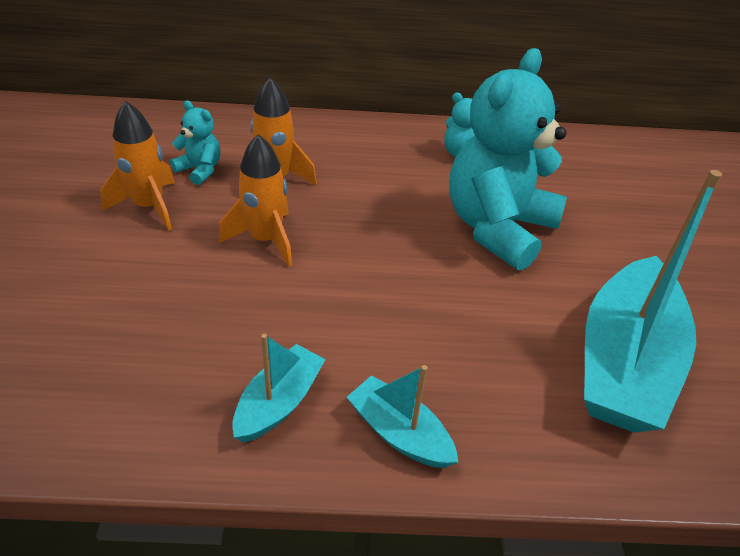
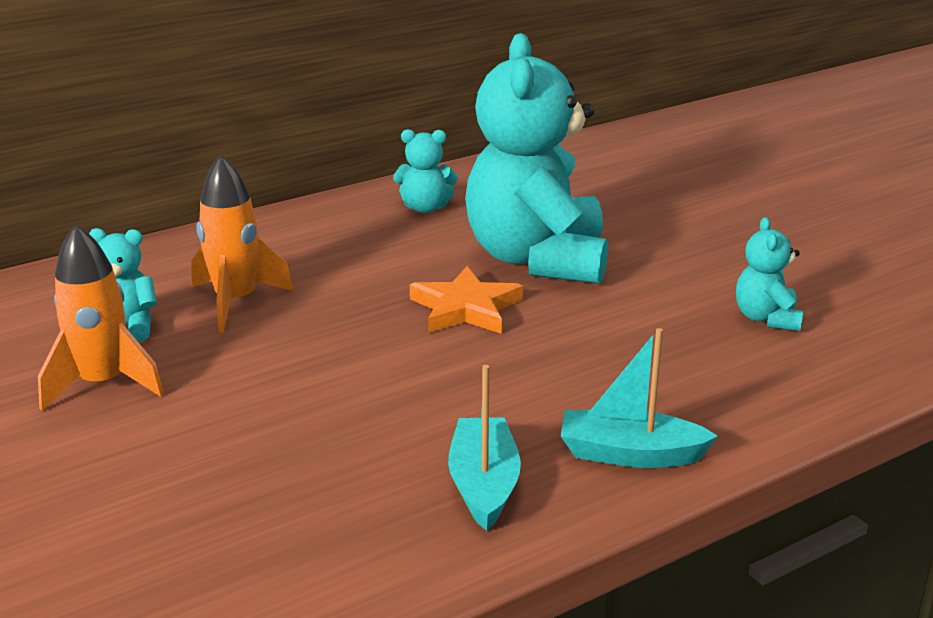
camera: 30 degrees left, 15 degrees down
orange rocket [219,134,293,267] -> none
turquoise boat [584,170,722,433] -> turquoise teddy bear [736,217,803,331]
none -> orange star [410,266,523,334]

